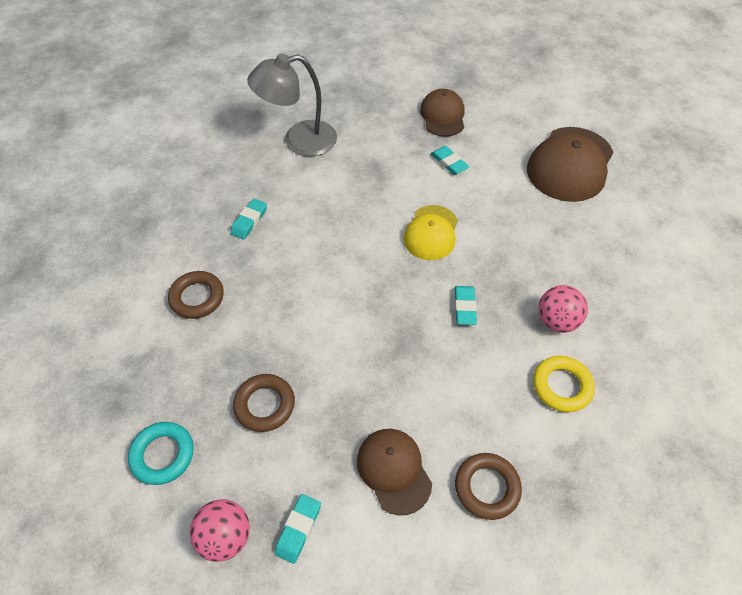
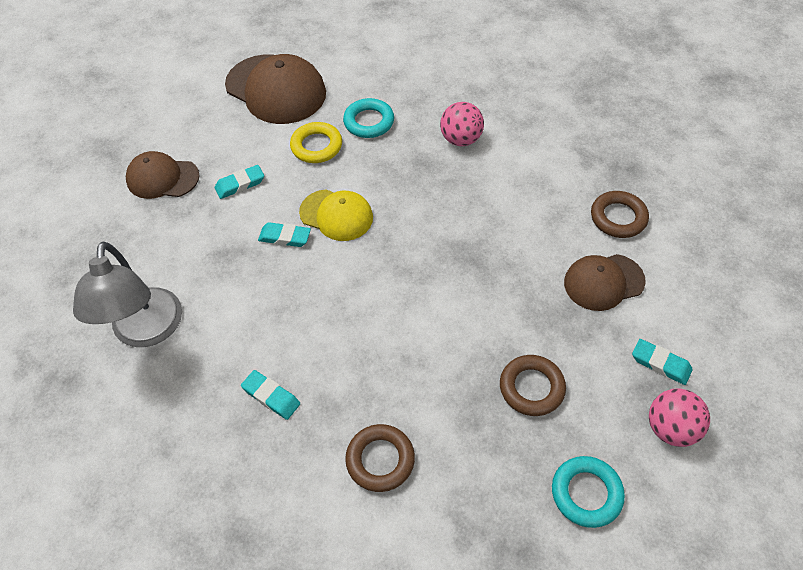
camera: 80 degrees left, 0 degrees up
turquoise eraser [455,286,477,325] -> turquoise eraser moved to [258,222,311,247]
yellow ring [533,356,595,412] -> yellow ring moved to [290,122,342,163]
none -> turquoise ring [343,98,394,138]

